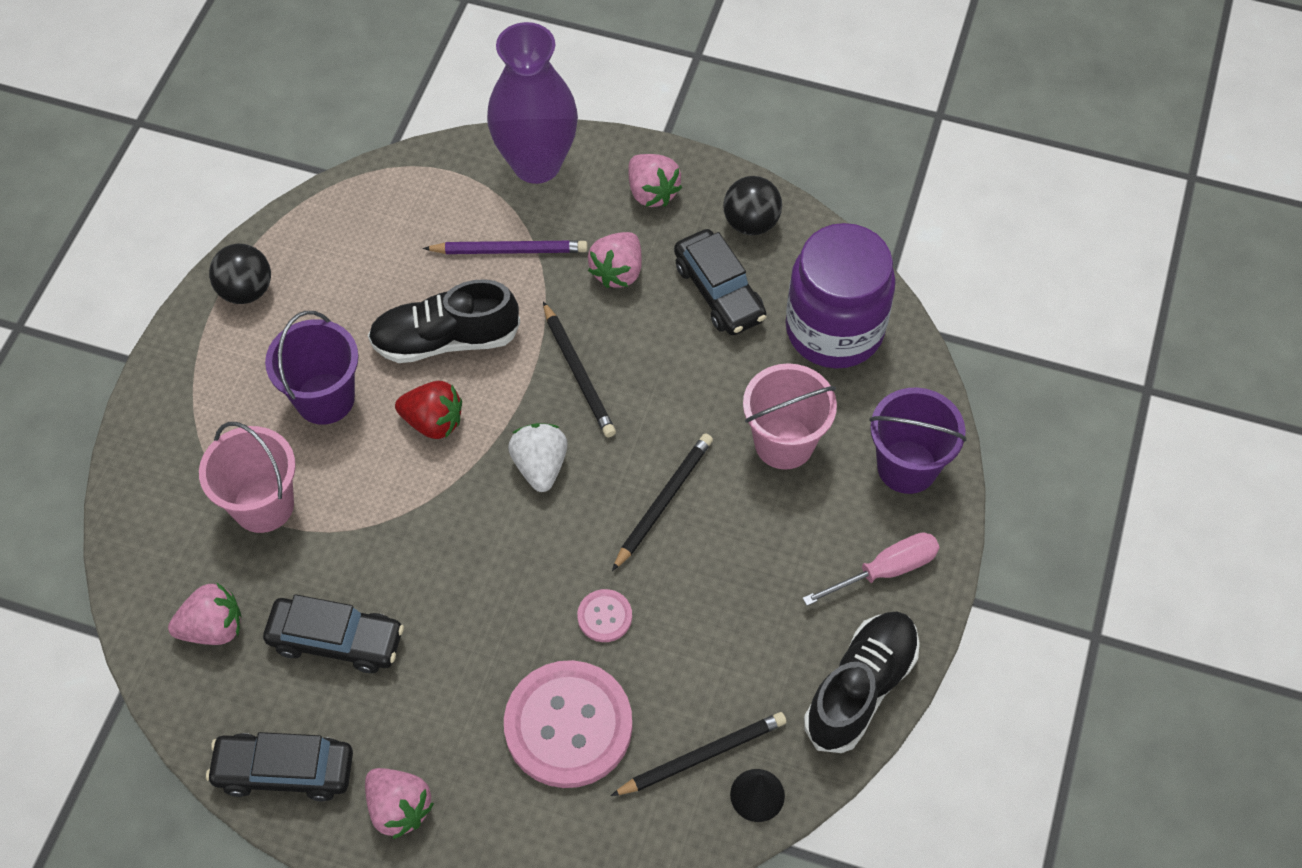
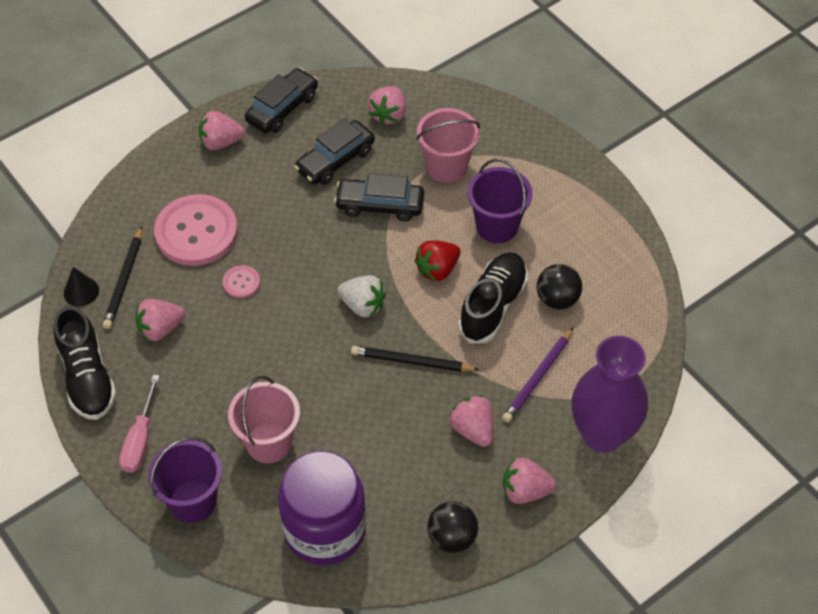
camera: 125 degrees right, 5 degrees down
black ball [209,244,271,304] -> black ball moved to [537,264,582,310]
black pencil [612,434,713,571] -> none
black car [674,229,766,335] -> black car moved to [334,173,424,222]
none -> pink strawberry [135,299,185,341]

